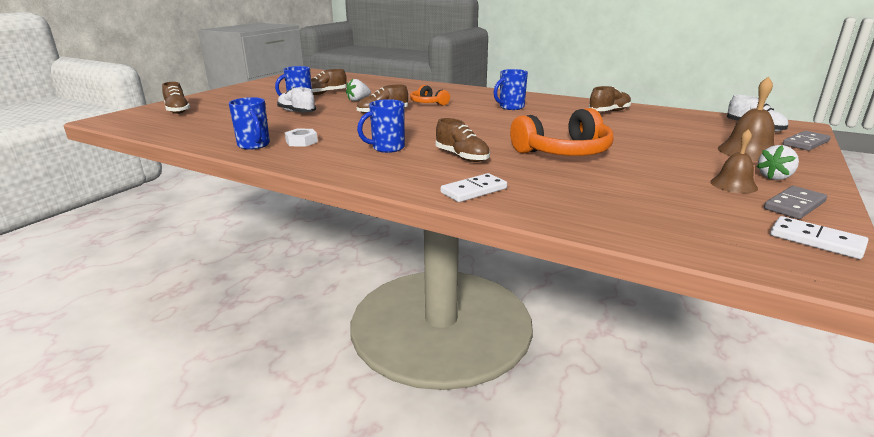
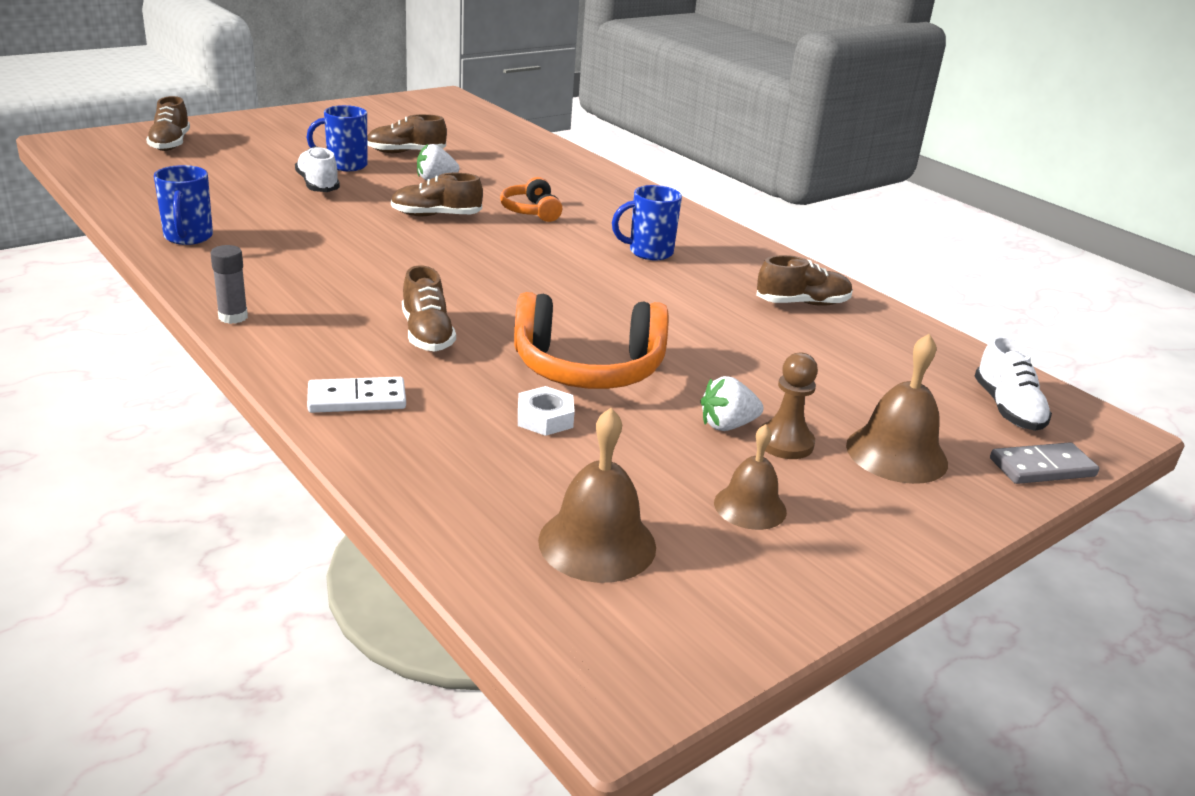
camera: 20 degrees right, 5 degrees up
white nut [285,129,318,147] -> white nut moved to [518,386,575,436]
blue mug [357,99,405,153] -> none
white strawberry [757,145,799,180] -> white strawberry moved to [700,376,764,431]
grey domino [764,186,827,219] -> none
white domino [770,216,868,259] -> none
none -> grey glue stick [210,245,248,324]
none -> brown bell [538,408,656,583]
none -> brown pawn [760,352,818,459]

